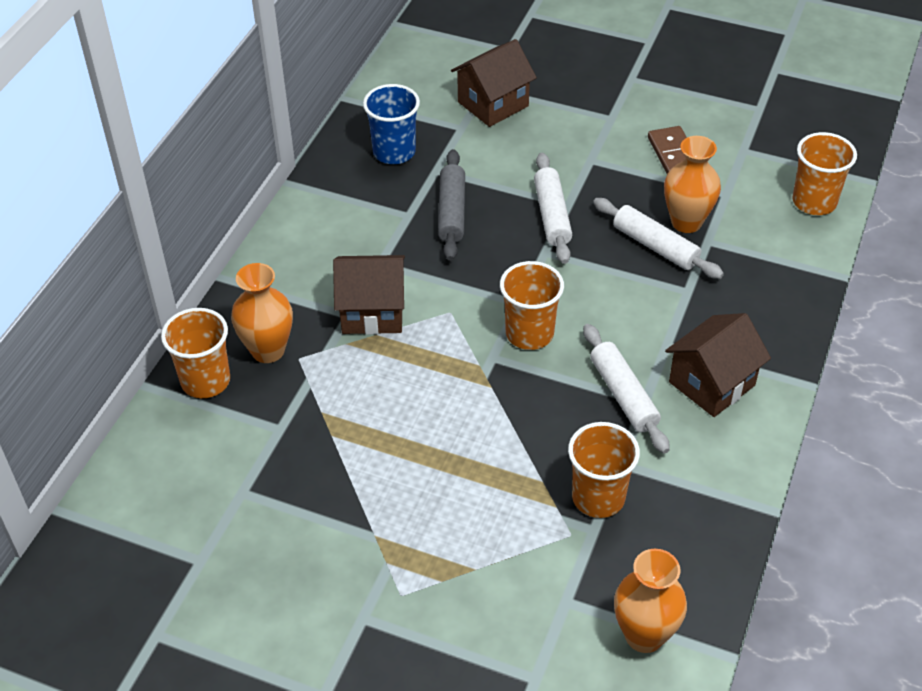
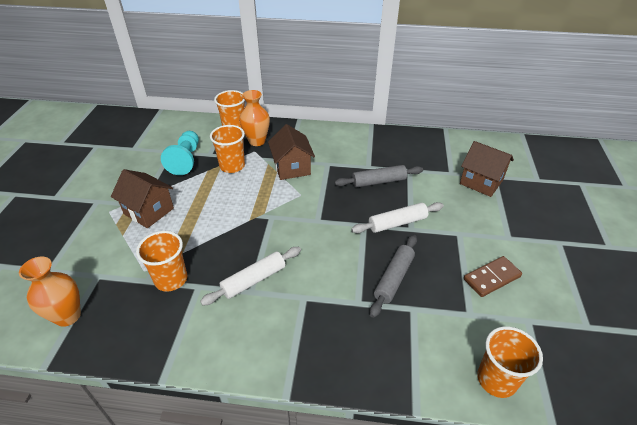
camera: 75 degrees right, 5 degrees down
blue cup [363,84,420,164] -> none
orange cup [500,261,564,350] -> orange cup moved to [210,125,245,173]
white rolling pin [593,198,724,279] -> grey rolling pin [370,235,417,318]
orange vase [664,136,721,233] -> none
brown house [665,313,771,417] -> brown house moved to [111,169,174,228]
none -> turquoise pawn [161,131,199,175]

